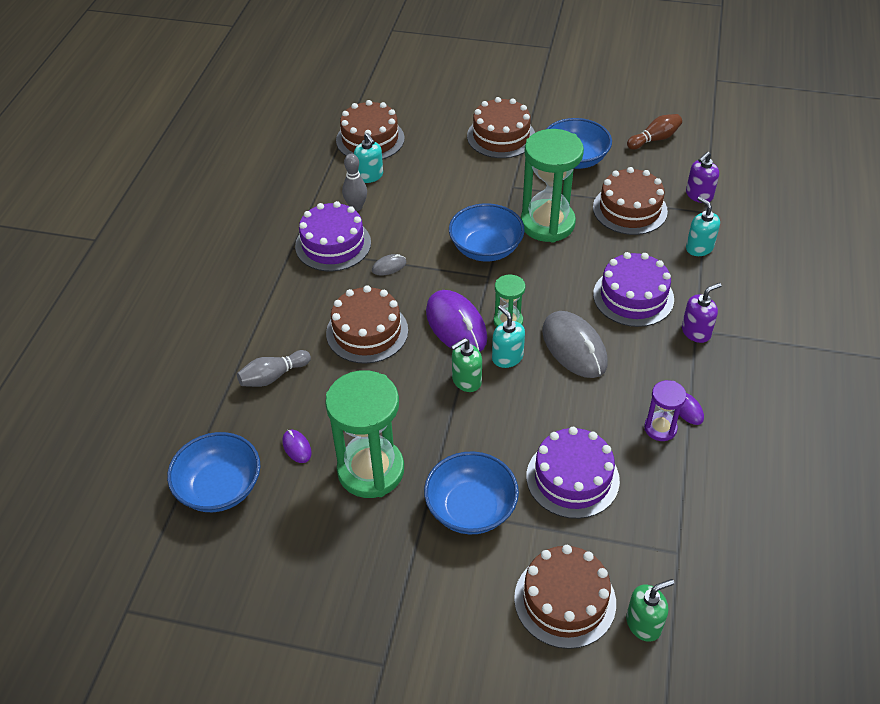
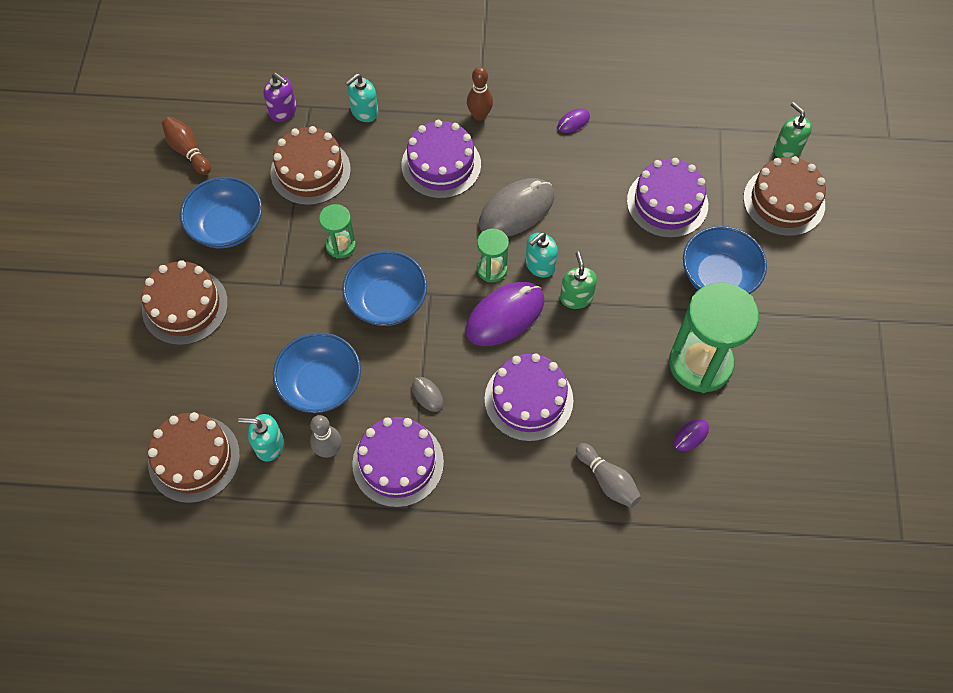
camera: 100 degrees left, 15 degrees up
blue bowl [167,432,260,512] -> blue bowl moved to [273,332,361,413]
brown cake [326,285,408,364] -> purple cake [485,353,573,442]
turquoise soap dispenser [354,133,383,183] -> turquoise soap dispenser turned 135 degrees counterclockwise [238,414,284,462]
green soap dispenser [451,338,482,392] -> green soap dispenser turned 150 degrees counterclockwise [560,252,597,309]
green hourglass [521,129,584,243] -> green hourglass [319,204,356,258], size x0.50
purple hourglass [644,380,687,441] -> none
purple soap dispenser [682,283,722,343] -> brown bowling pin [467,67,493,121]

